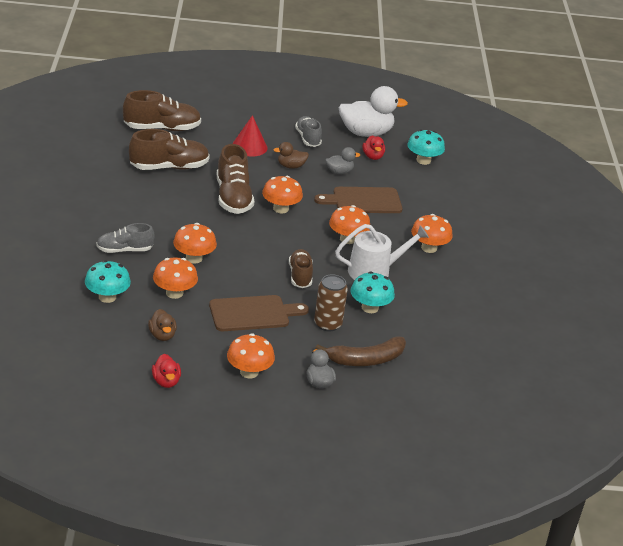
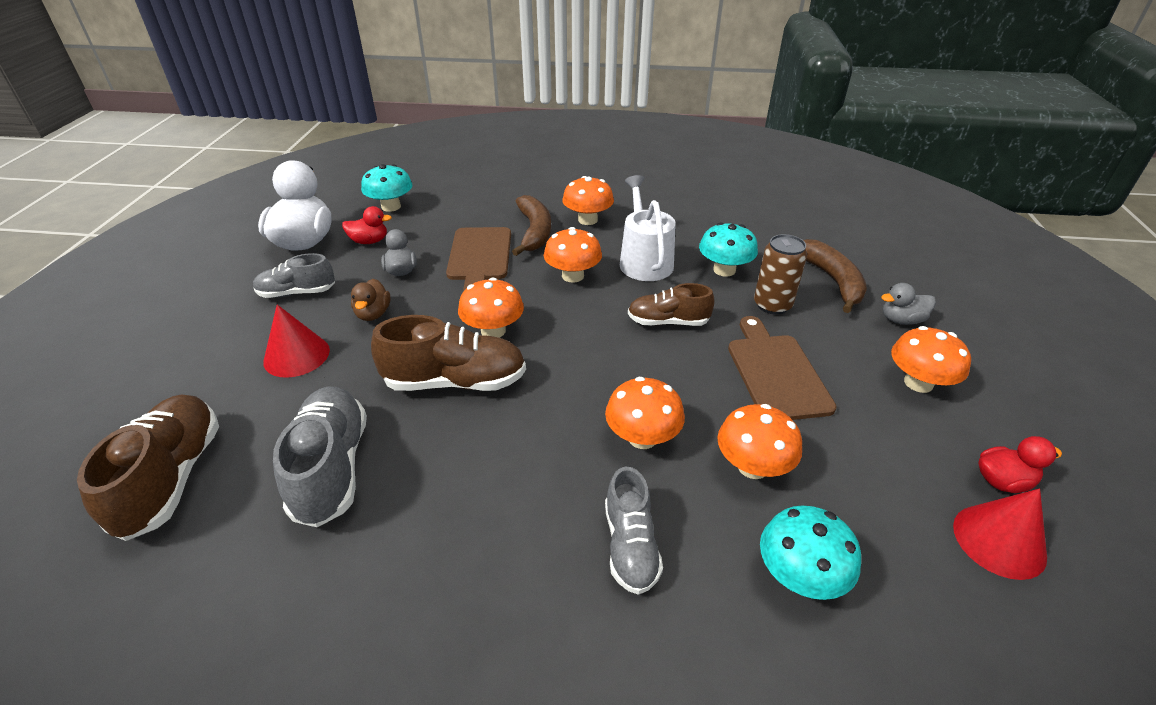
camera: 80 degrees left, 5 degrees up
brown shoe [129,129,210,170] -> grey shoe [273,387,367,527]
brown duck [148,309,177,341] -> none
none -> brown banana [512,195,551,256]
none -> red cone [953,488,1047,580]

